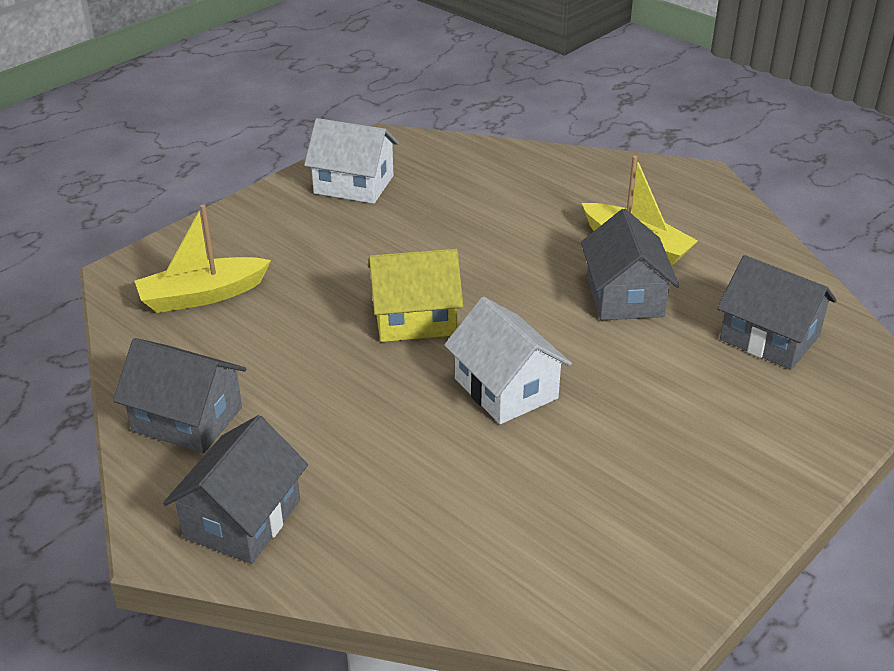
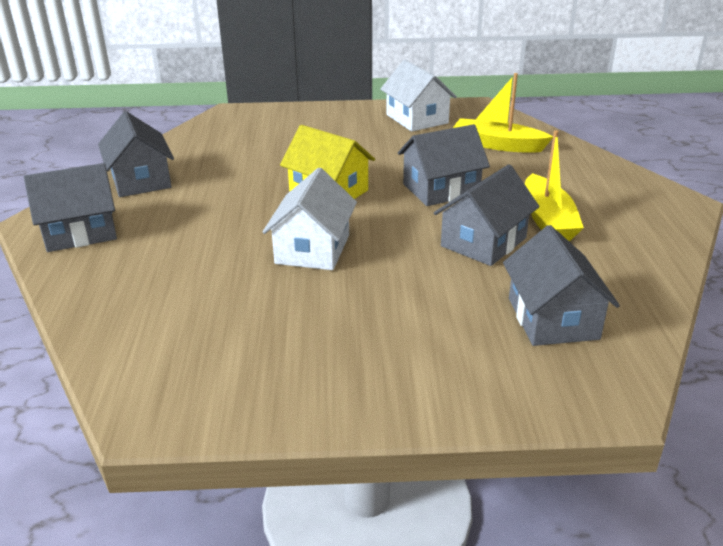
camera: 45 degrees right, 5 degrees down
yellow boat [135,205,271,313] -> yellow boat moved to [453,73,553,153]
none -> grey house [398,124,490,206]

